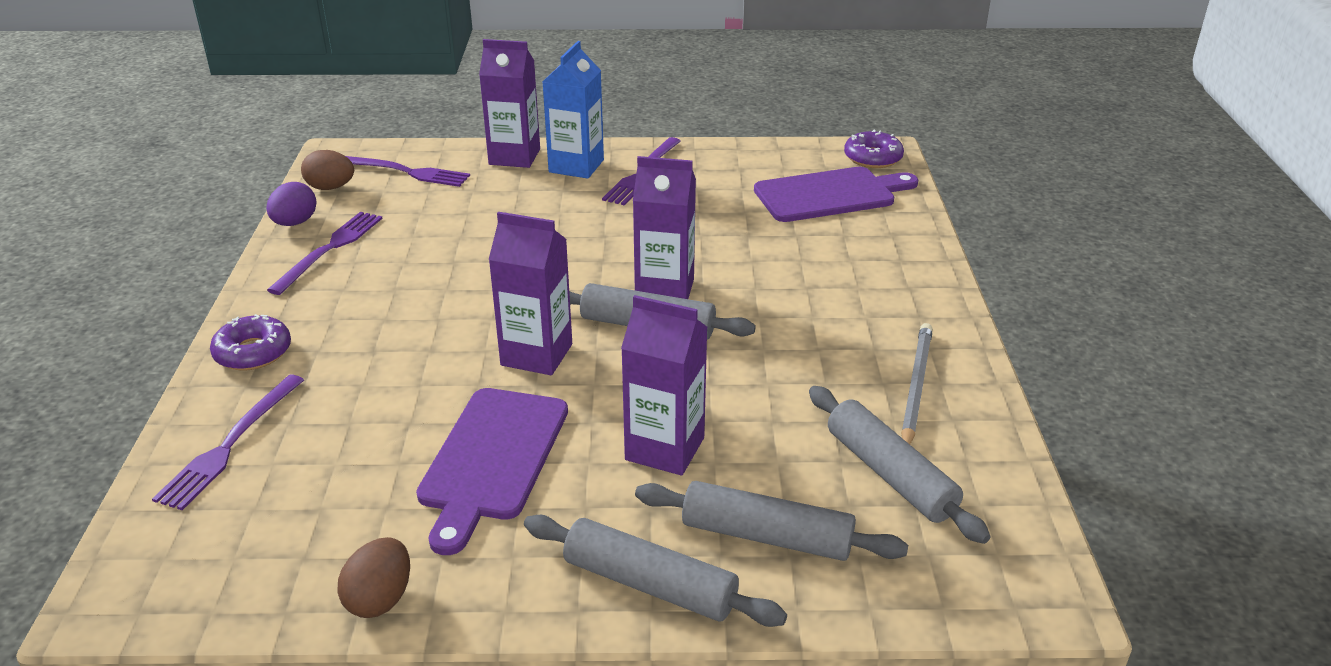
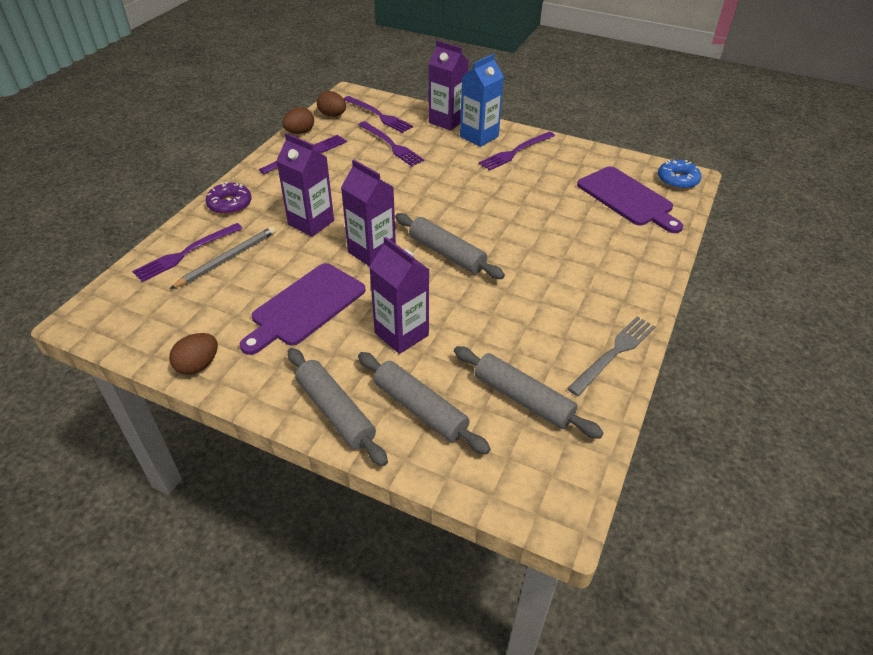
camera: 25 degrees right, 10 degrees up
purple egg [266,182,317,226] -> brown egg [282,107,314,134]
purple carton [633,156,696,299] -> purple carton moved to [276,133,334,237]
purple cutting board [754,167,918,222] -> purple cutting board turned 45 degrees clockwise [577,166,683,233]
grey rolling pin [809,386,991,544] -> grey rolling pin turned 45 degrees counterclockwise [454,346,604,439]
purple donut [844,130,904,168] -> blue donut [658,160,701,189]
grey pencil [901,323,933,444] -> grey pencil moved to [170,226,276,289]
none -> purple fork [358,121,425,166]
none -> grey fork [567,316,656,396]

